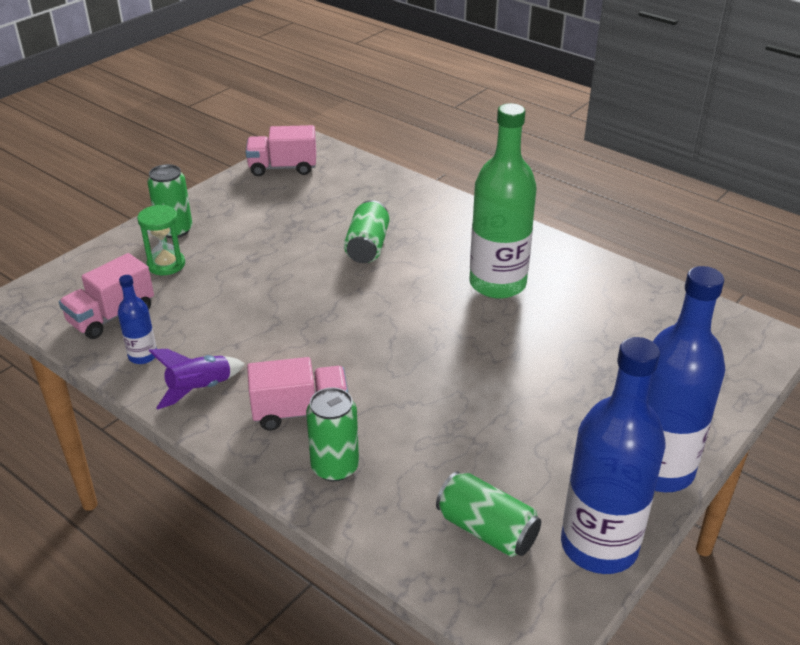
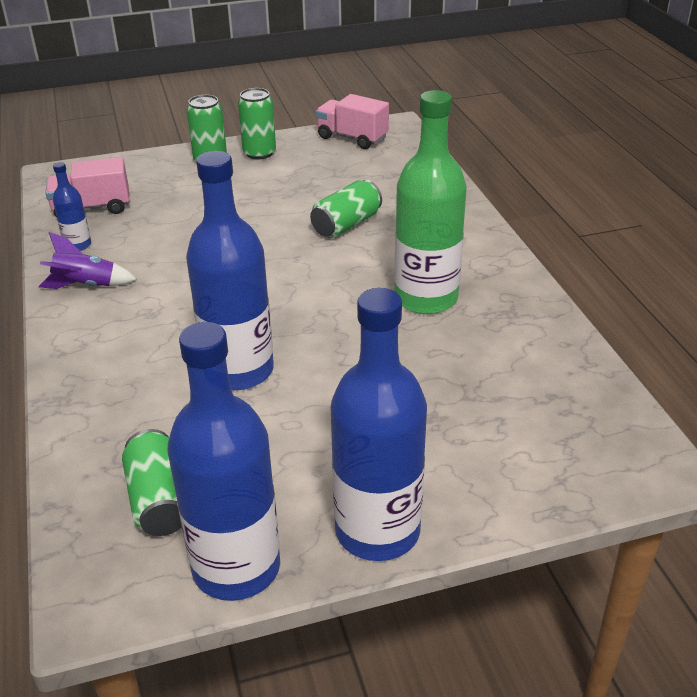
camera: 35 degrees right, 0 degrees up
green hourglass [137,205,185,275] -> none
pink truck [247,357,348,431] -> none
green can [306,387,359,482] -> green can moved to [238,88,276,159]
none -> blue bottle [186,151,274,390]

